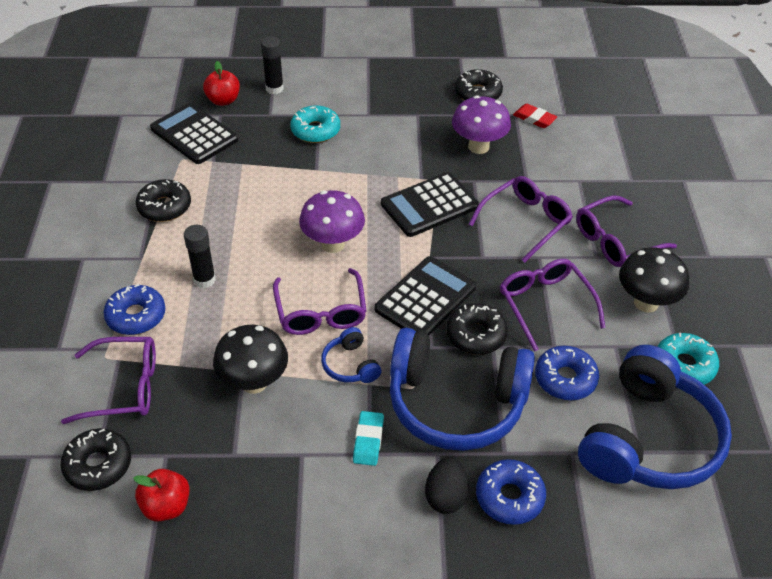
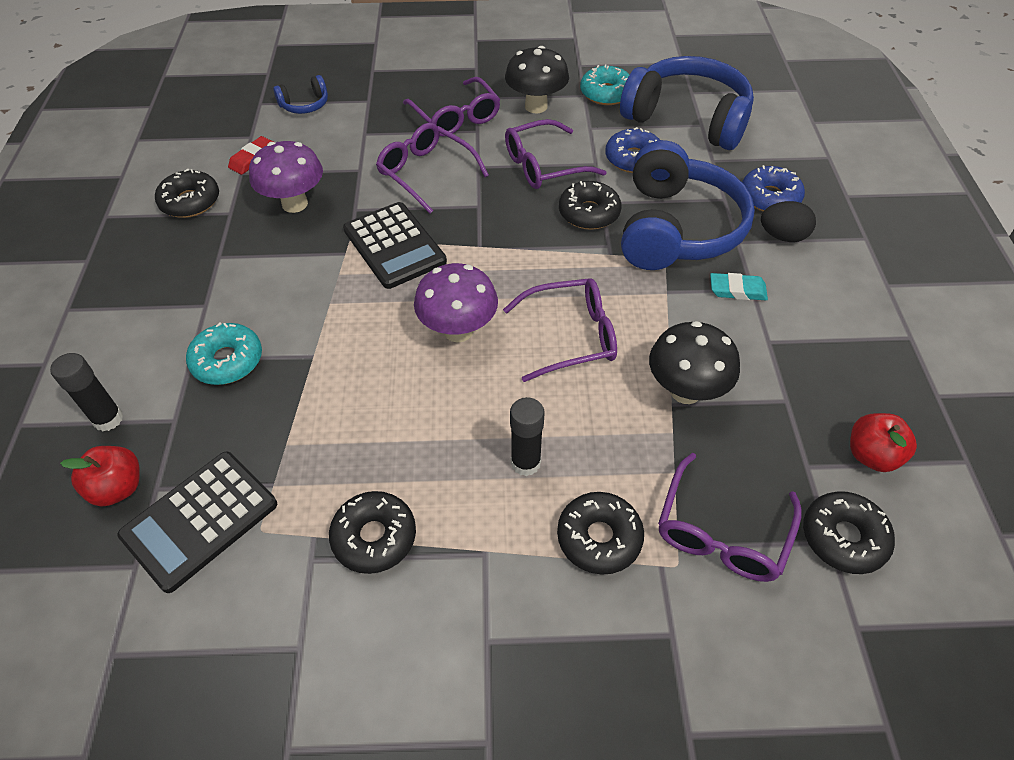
camera: 90 degrees left, 5 degrees up
purple glasses [61,337,156,424] -> purple glasses turned 150 degrees counterclockwise [658,453,802,582]
blue donut [103,284,165,335] -> black donut [557,492,644,575]
blue headphones [321,327,381,383] -> blue headphones moved to [273,75,328,114]
black calculator [375,256,476,335] -> none

